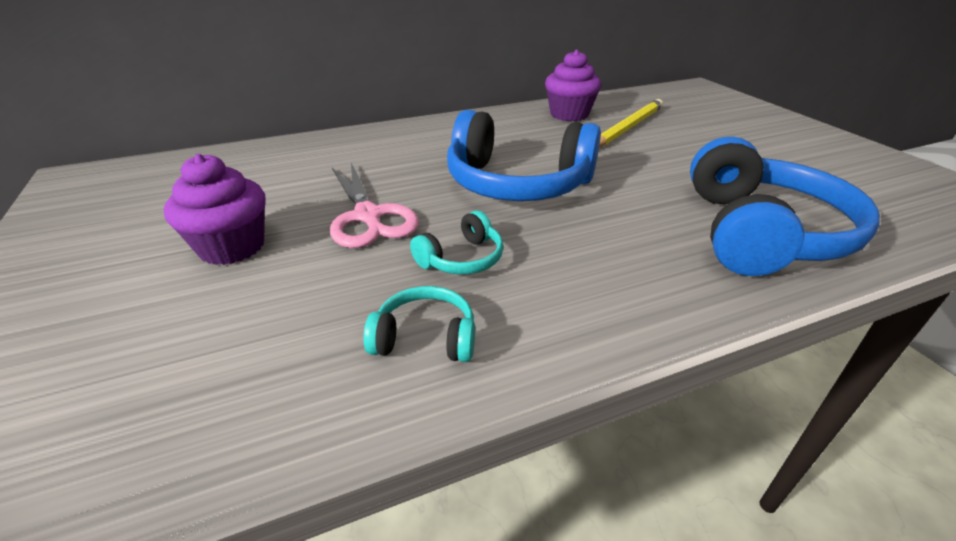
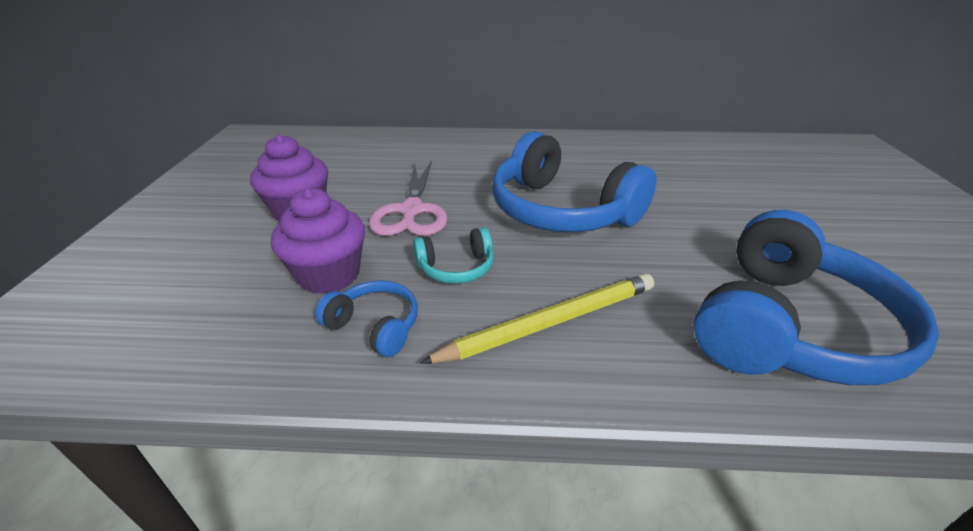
camera: 25 degrees right, 0 degrees up
turquoise headphones [363,286,475,362] -> blue headphones [315,280,418,357]
purple cupcake [545,50,601,121] -> purple cupcake moved to [271,188,365,294]
yellow pencil [599,99,663,147] -> yellow pencil moved to [420,274,654,364]

